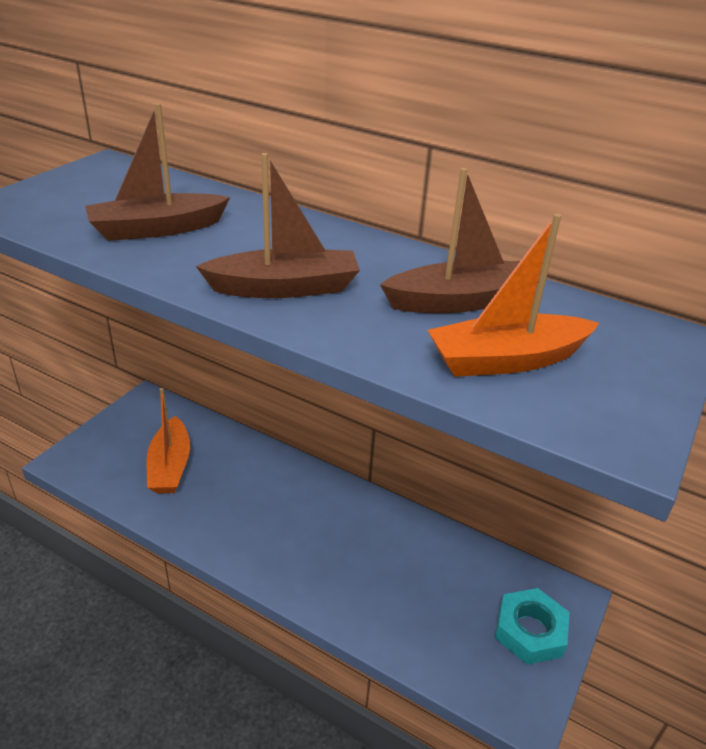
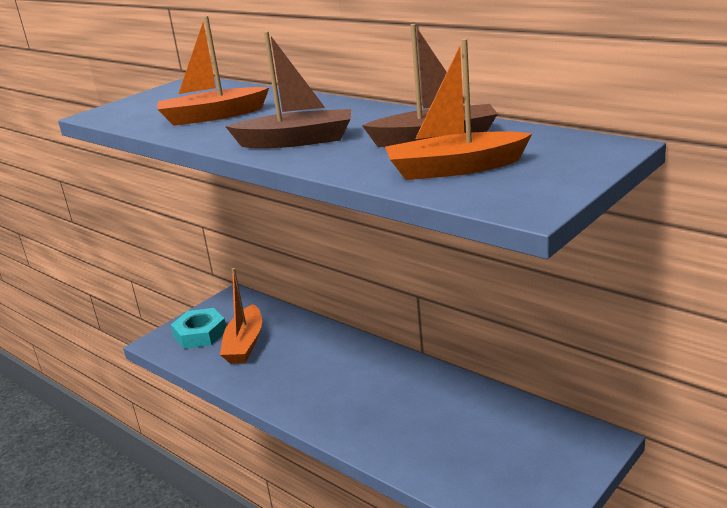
camera: 15 degrees right, 10 degrees down
brown boat [85,103,230,241] -> orange boat [157,16,269,126]
turquoise nut [495,588,569,665] -> turquoise nut moved to [171,308,226,349]

